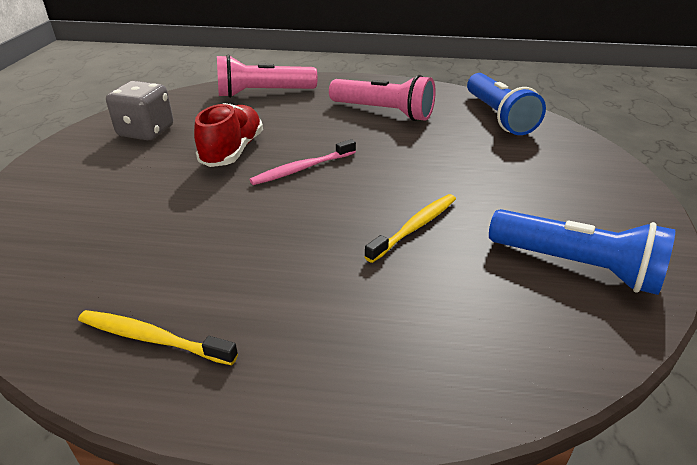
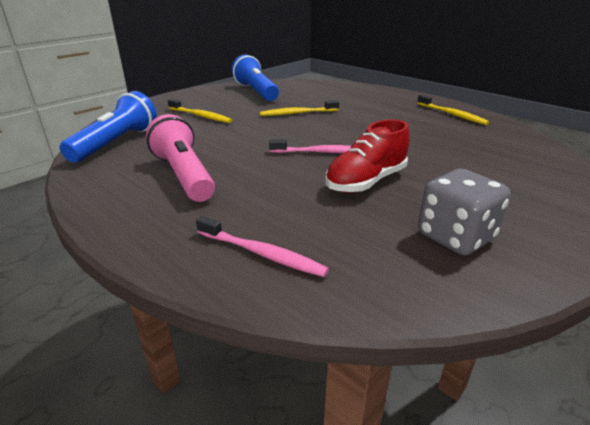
camera: 145 degrees left, 5 degrees down
pink flashlight [217,55,317,98] -> pink toothbrush [196,216,329,277]
none -> yellow toothbrush [168,99,232,123]

